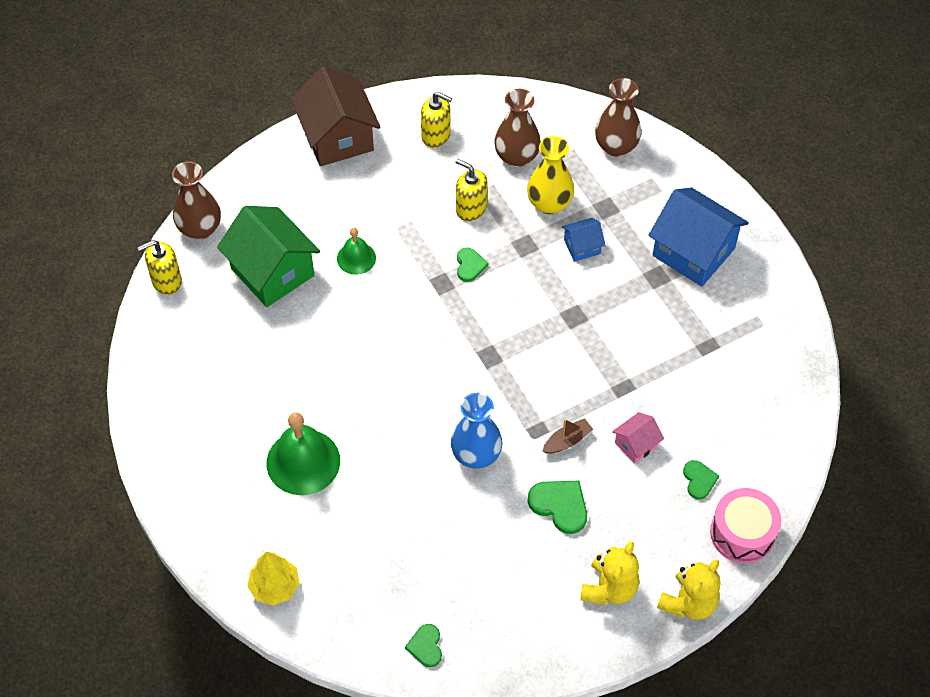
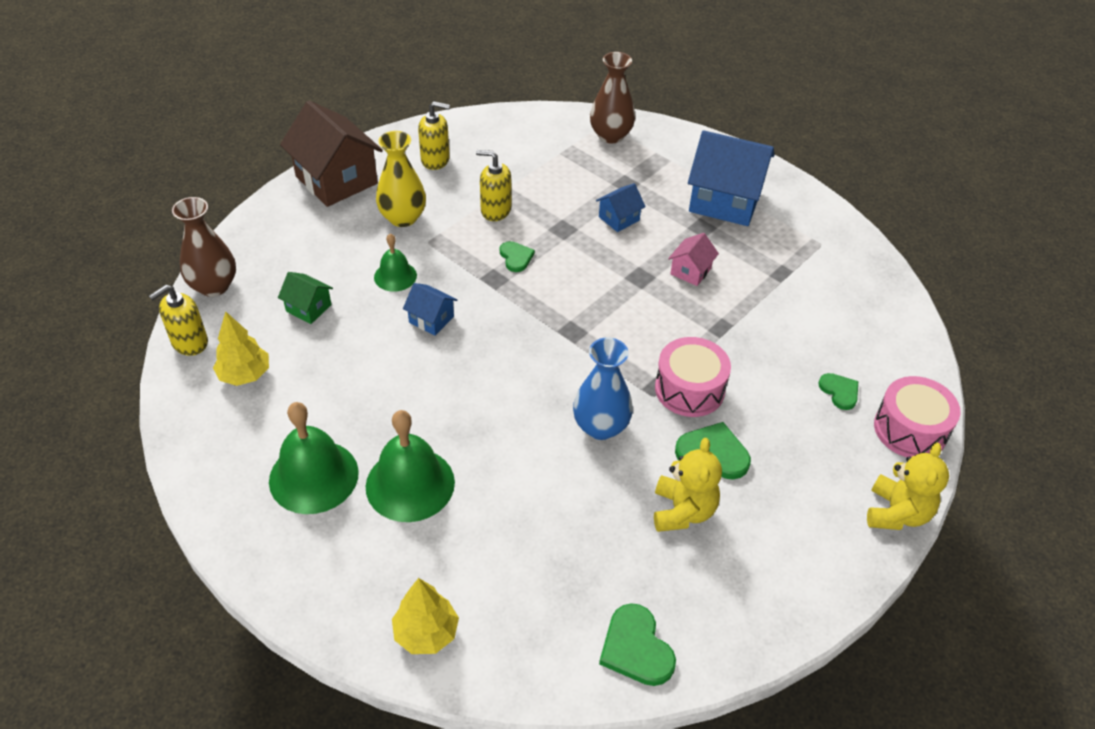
camera: 20 degrees left, 10 degrees down
green house [217,206,320,307] -> green house [278,272,333,324], size x0.48
green heart [405,624,442,667] -> green heart [599,603,676,686], size x1.56
brown vase [494,89,541,167] -> none
yellow vase [527,136,574,214] -> yellow vase moved to [376,131,426,227]
brown boat [542,418,593,454] -> pink drum [655,337,731,417]
yellow teddy bear [580,541,639,605] -> yellow teddy bear moved to [654,438,722,532]
pink house [612,412,664,464] -> pink house moved to [668,233,719,286]
none -> yellow tree [213,311,269,386]
none -> green bell [269,402,359,514]
none -> blue house [403,283,457,336]

